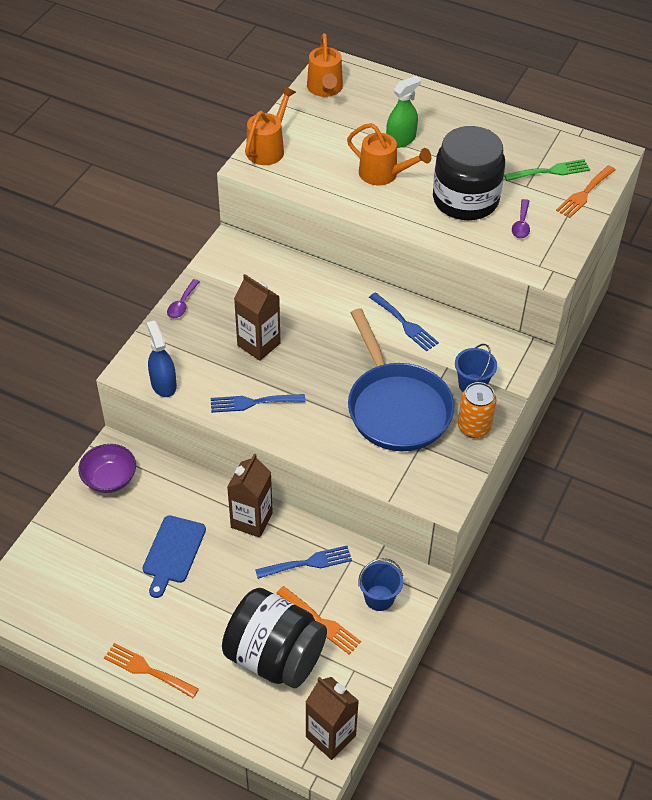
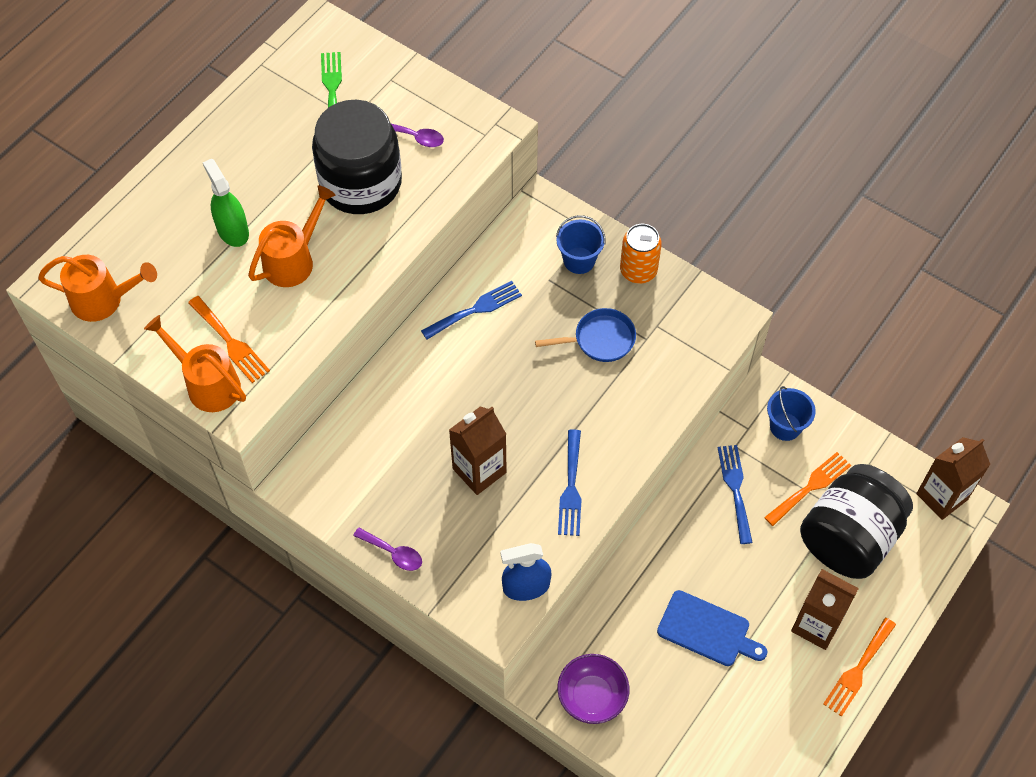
camera: 80 degrees left, 10 degrees up
brown carton [227,453,273,538] -> brown carton moved to [791,569,859,650]
blue pan [348,309,454,451] -> blue pan [535,308,636,362], size x0.50
orange fork [556,165,615,218] -> orange fork moved to [188,296,270,383]

